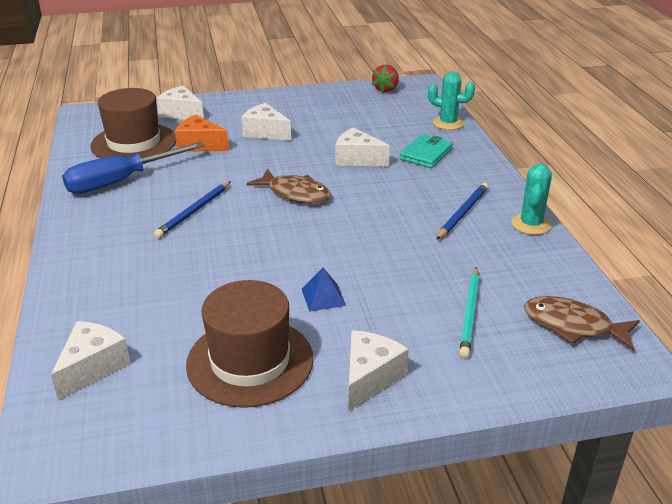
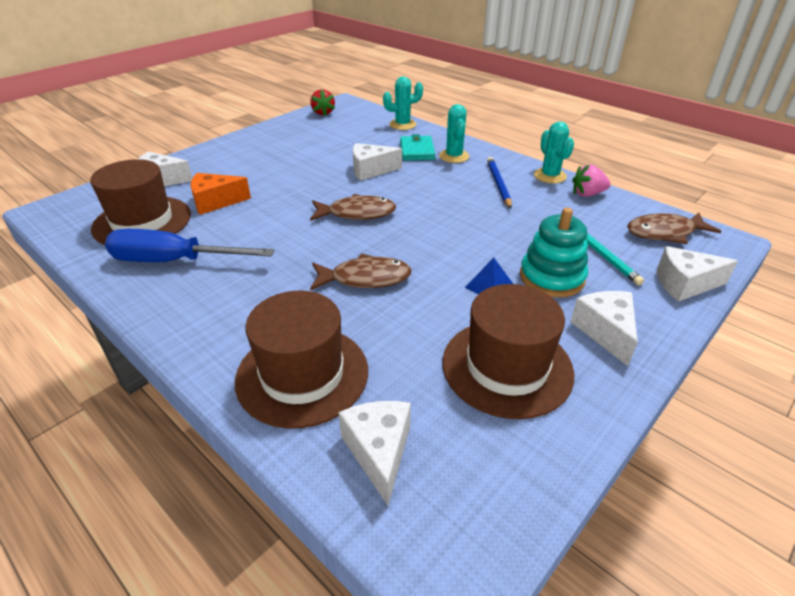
camera: 35 degrees left, 5 degrees up
blue screwdriver [62,142,204,194] -> blue screwdriver turned 75 degrees clockwise [105,229,275,262]
blue pencil [154,181,231,238] -> none
white cheese [241,103,291,141] -> white cheese moved to [657,246,738,302]
none -> brown hat [235,291,368,429]
none -> brown fish [310,253,412,290]
none -> turquoise cactus [439,104,469,163]
none -> turquoise stacking toy [520,208,588,298]
none -> pink strawberry [572,165,611,197]

